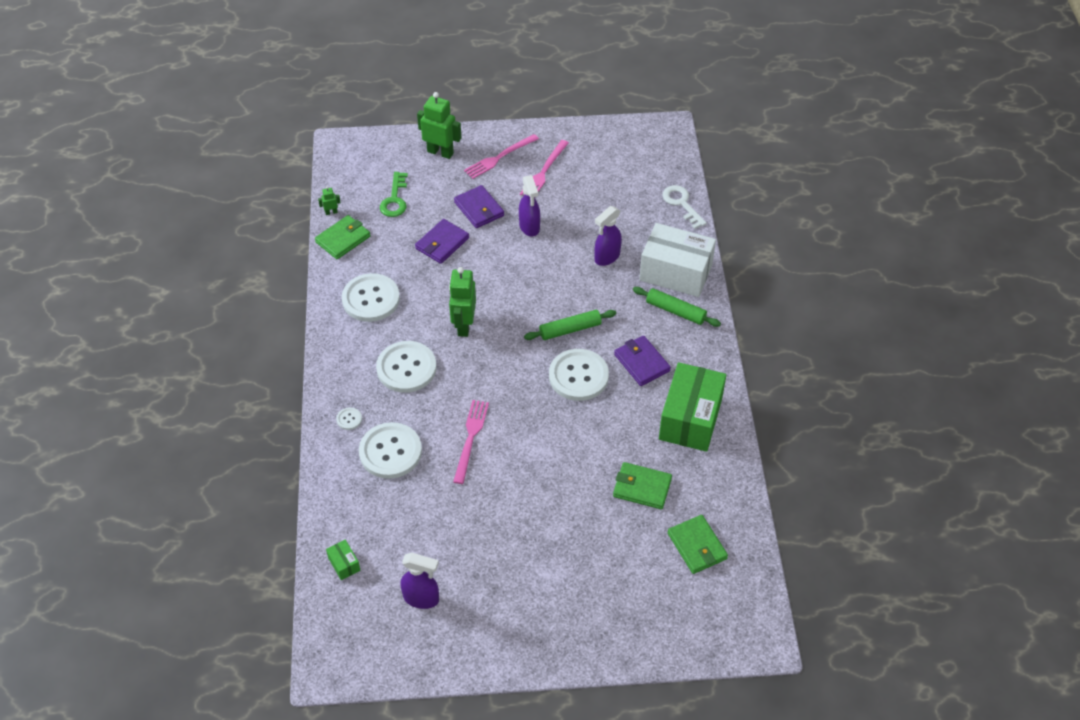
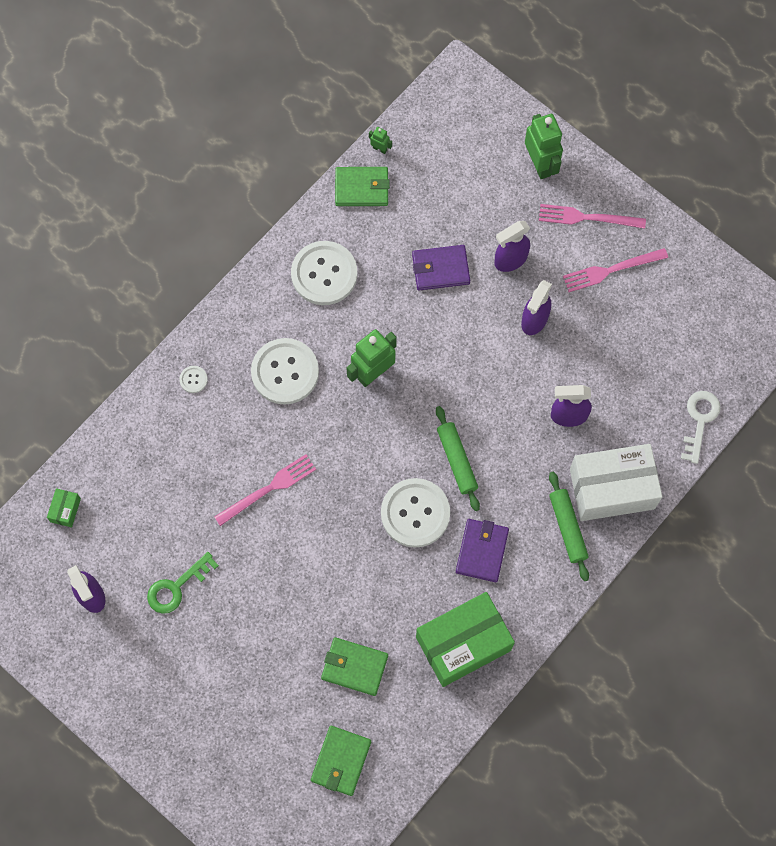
camera: 45 degrees right, 20 degrees up
white button [359,422,422,479] -> none
green key [380,172,408,217] -> green key moved to [147,552,219,614]
purple wallet [454,185,504,228] -> purple spray bottle [494,221,530,272]
green rolling pin [524,310,616,340] -> green rolling pin turned 45 degrees clockwise [436,406,480,511]
green wallet [613,462,672,509] -> green wallet turned 45 degrees counterclockwise [321,637,388,696]
white box [639,223,716,297] -> white box turned 75 degrees counterclockwise [570,444,663,521]

